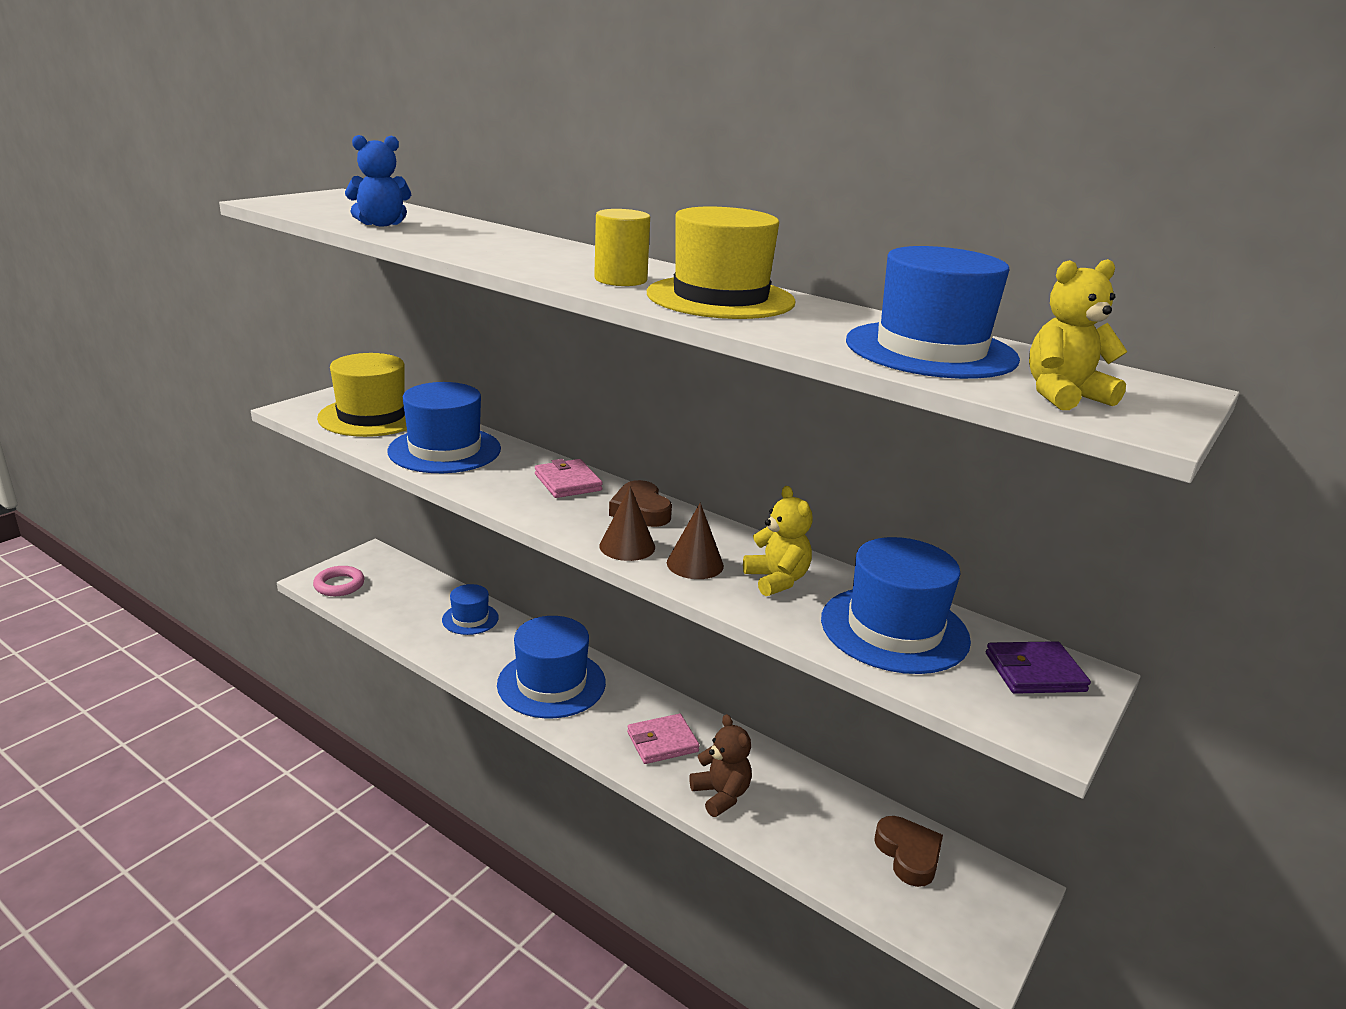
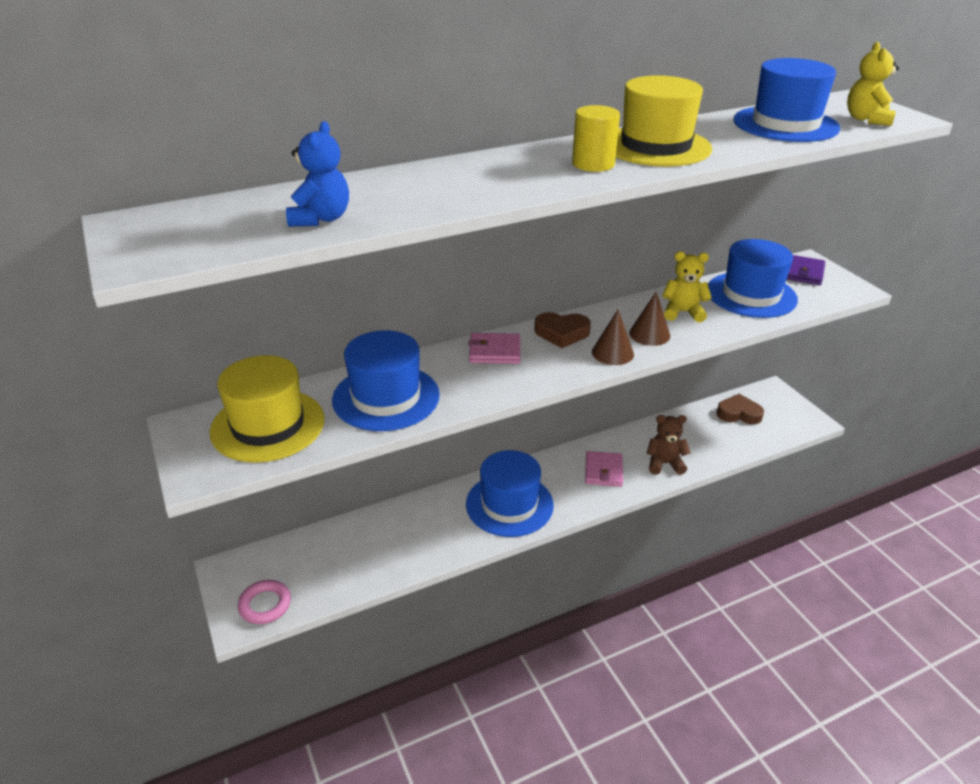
camera: 60 degrees left, 10 degrees up
blue hat [442,584,499,635] -> none

